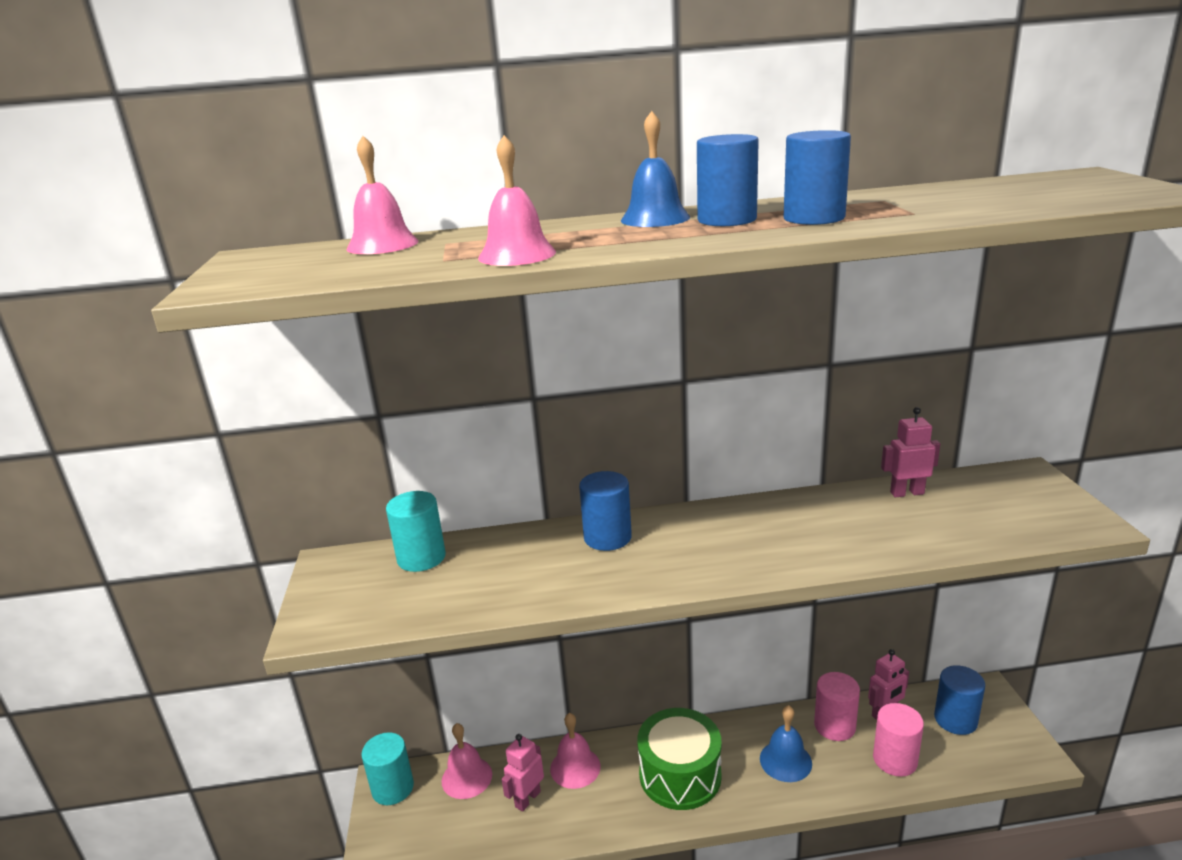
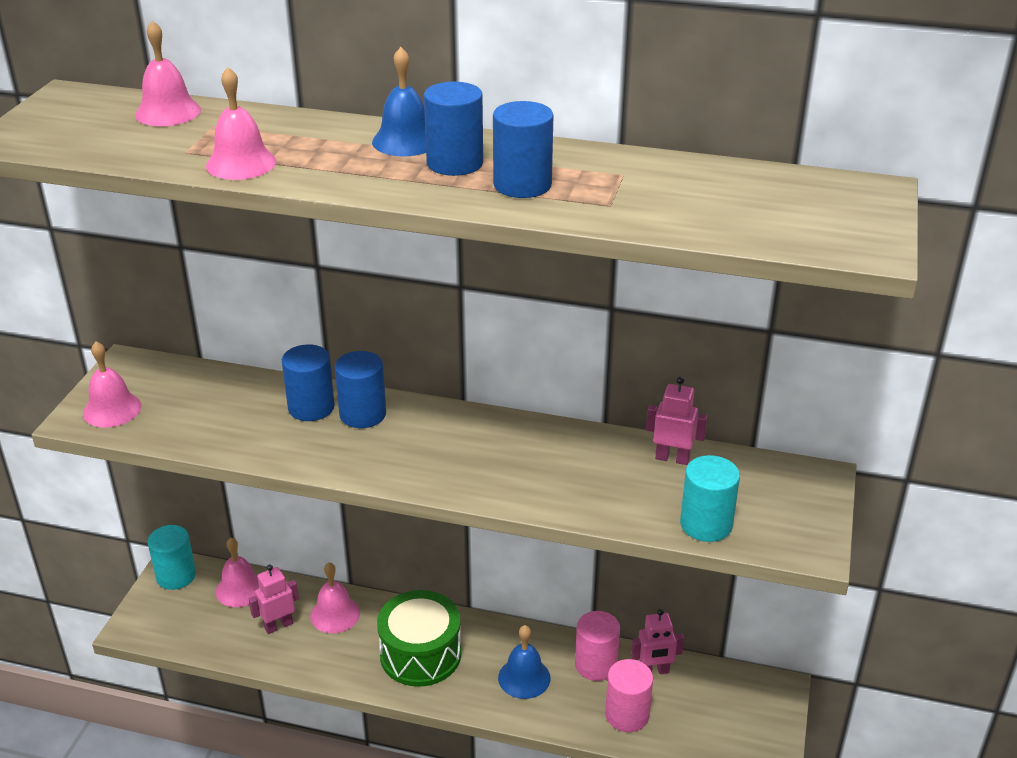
camera: 20 degrees right, 10 degrees up
turquoise cylinder [386,491,446,572] -> turquoise cylinder moved to [680,455,740,542]
blue cylinder [934,665,985,735] -> blue cylinder moved to [282,344,335,421]
none -> pink bell [83,341,141,427]

